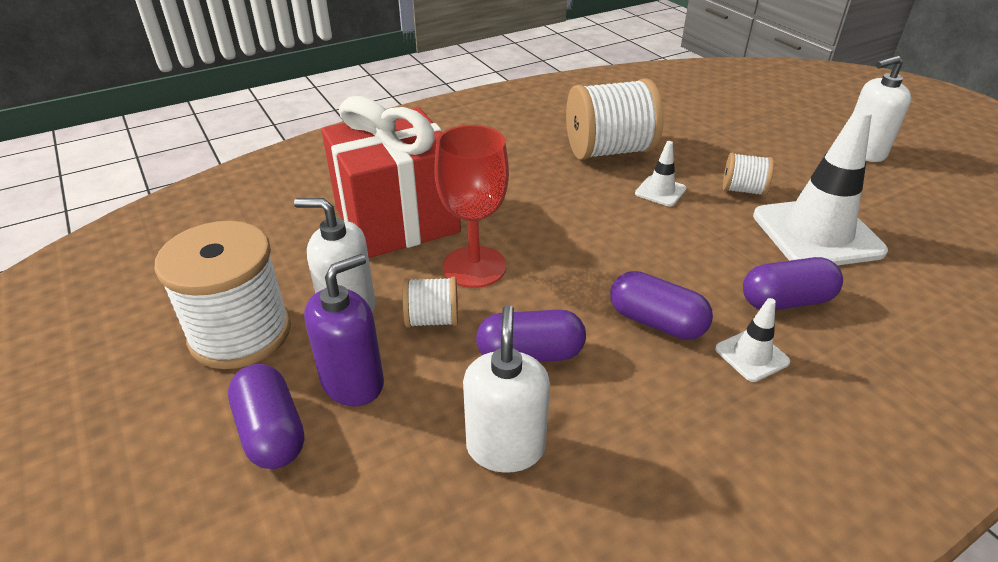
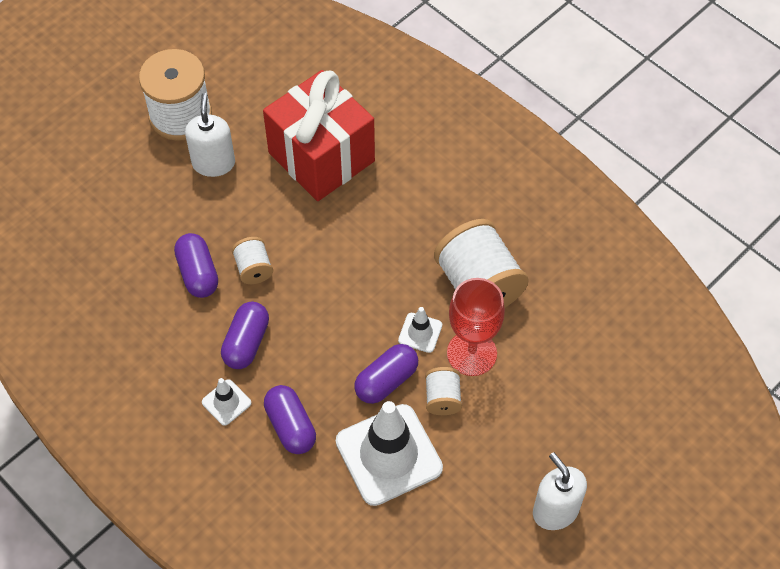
camera: 75 degrees right, 20 degrees up
purple capsule [228,364,305,469] -> purple capsule moved to [354,344,418,404]
purple soap dispenser [304,254,384,406] -> none
white spool [403,277,458,328] -> white spool moved to [232,237,273,284]
red goblet [434,125,509,288] -> red goblet moved to [447,278,505,376]
white soap dispenser [463,305,550,473] -> none

